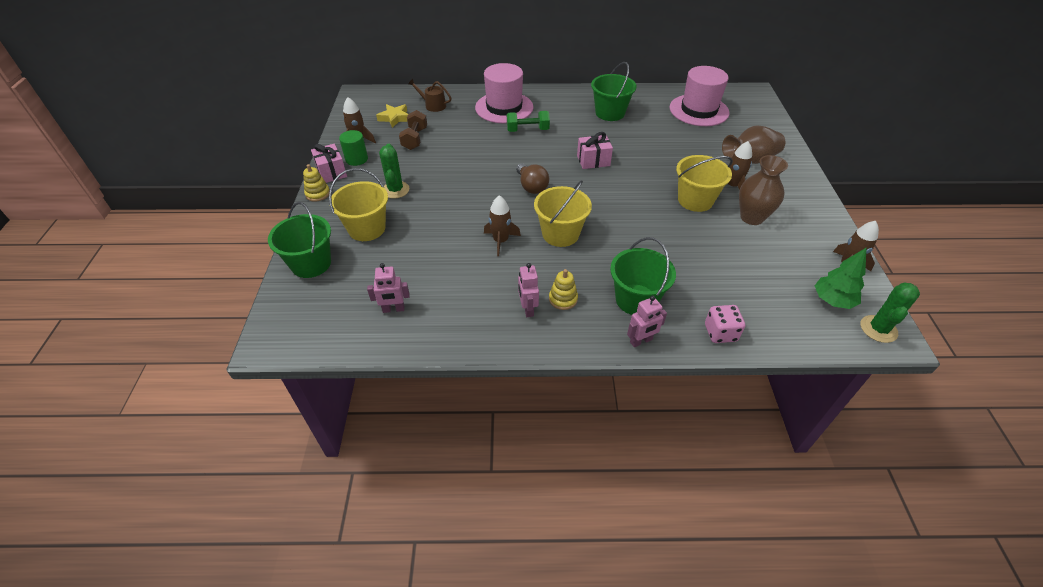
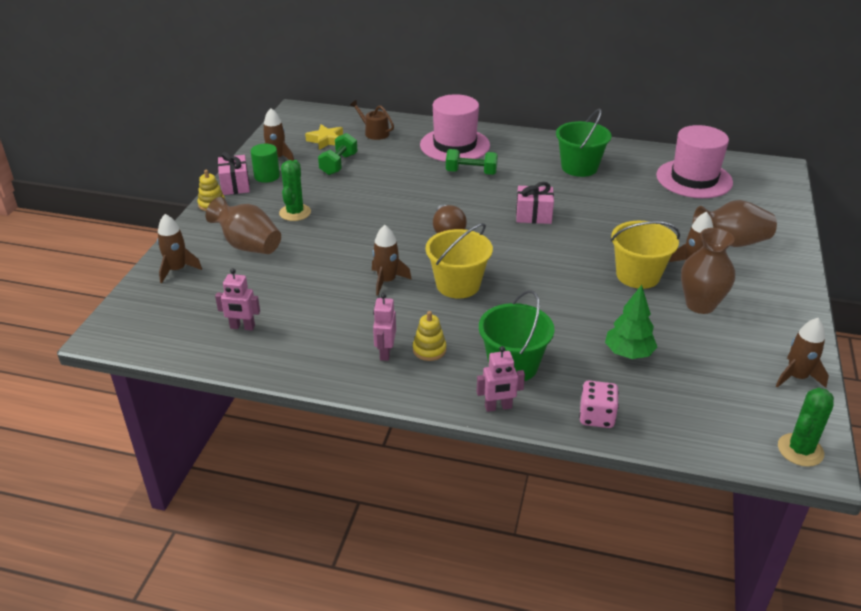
camera: 15 degrees right, 10 degrees down
green bucket [268,202,331,278] -> brown rocket [157,214,202,283]
yellow bucket [329,168,388,241] -> brown vase [206,197,281,254]
brown dumbbell [399,110,427,150] -> green dumbbell [318,133,358,175]
green tree [815,247,867,309] -> green tree moved to [605,285,657,359]

